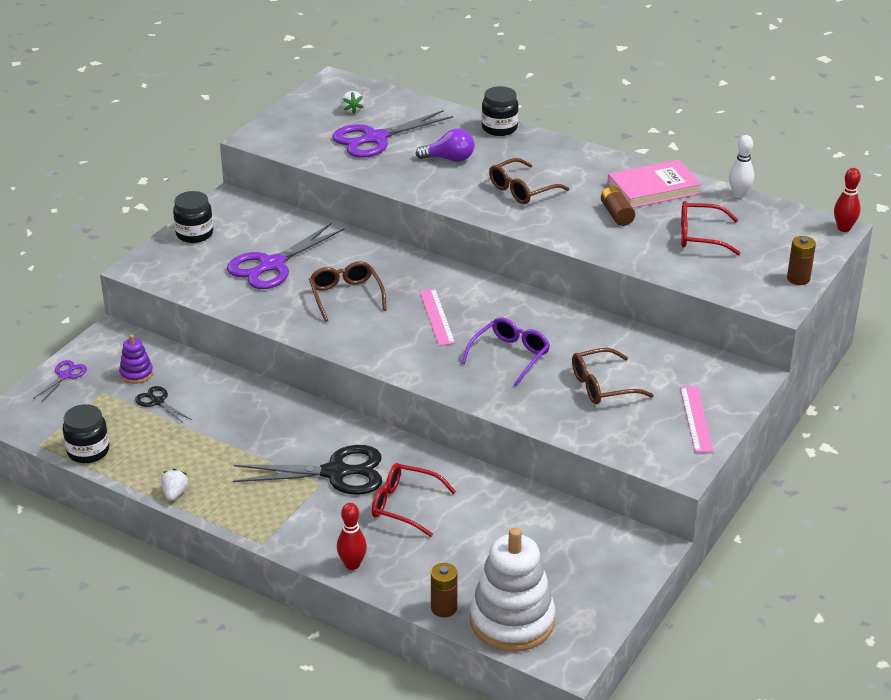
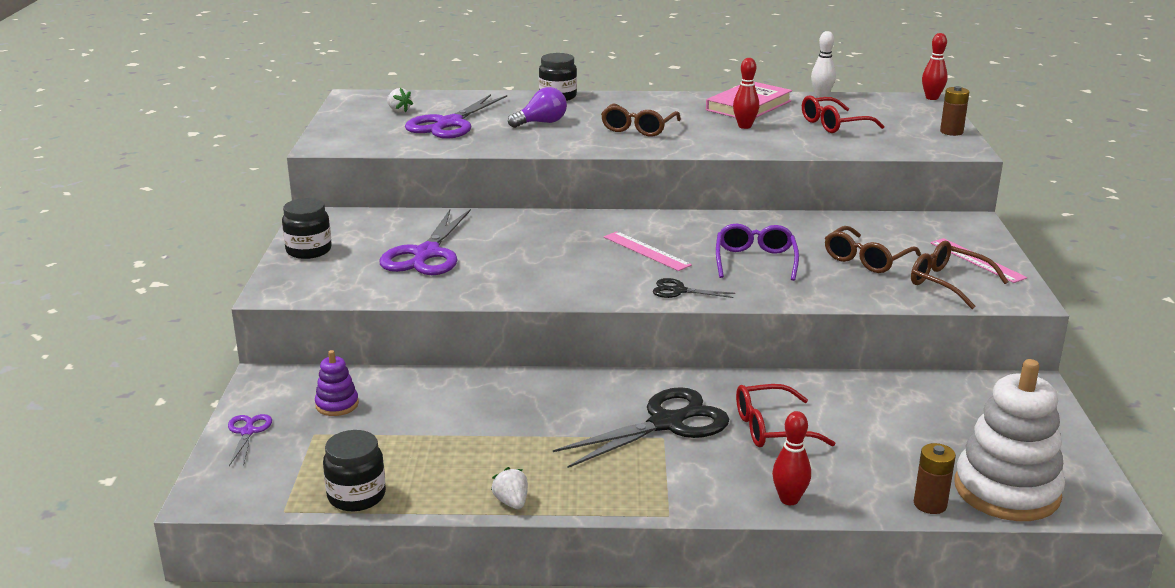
camera: 30 degrees left, 10 degrees down
black scissors [135,386,190,423] -> black scissors moved to [653,278,735,298]
brown glasses [309,261,387,322] -> brown glasses moved to [911,241,1009,309]
brown battery [601,186,635,226] -> red bowling pin [733,58,759,129]

